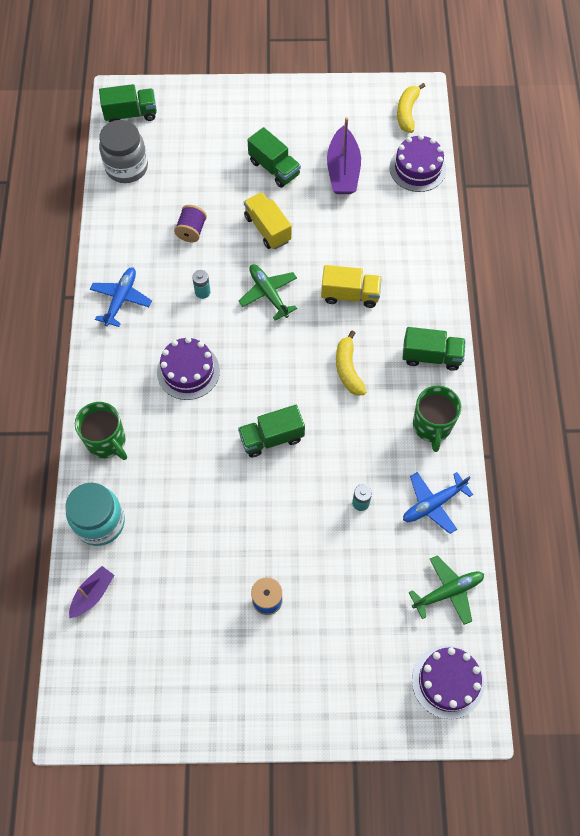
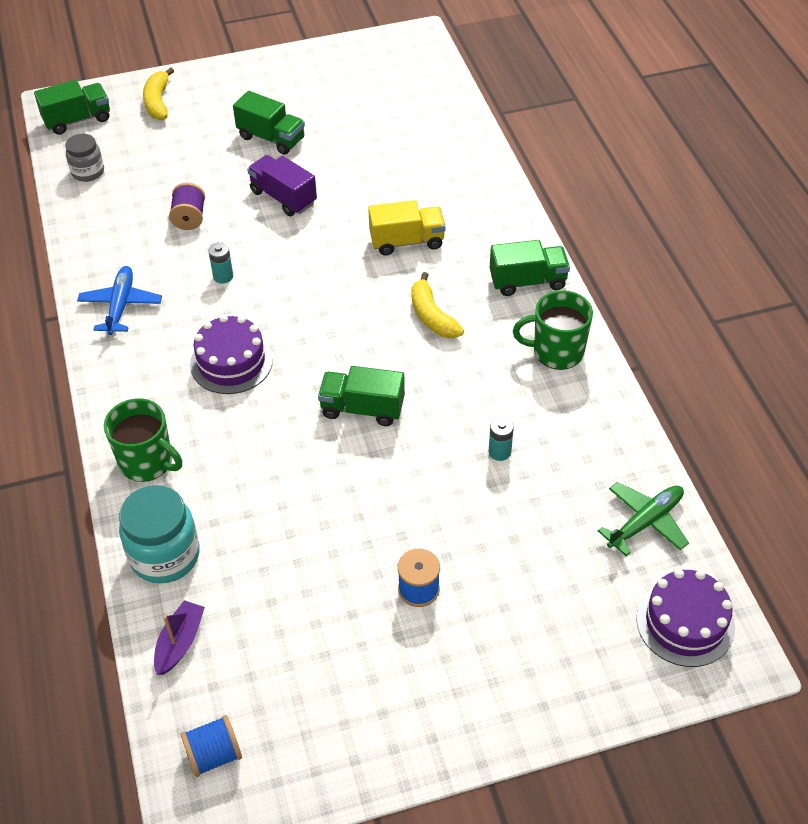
camera: 15 degrees left, 15 degrees down
grey jar [99,120,148,183] -> grey jar [65,134,104,182], size x0.61
green truck [238,405,305,457] -> green truck turned 45 degrees clockwise [318,366,405,426]
green plane [239,264,297,321] -> none
yellow truck [244,192,292,249] -> purple truck [247,155,317,216]
purple boat [327,117,361,194] -> none
purple cake [389,134,446,192] -> none
yellow banana [397,83,425,133] -> yellow banana moved to [143,67,174,120]
blue plane [403,472,473,534] -> none
green mug [413,386,461,452] -> green mug turned 105 degrees clockwise [513,290,593,370]
none -> blue spool [180,715,242,777]

